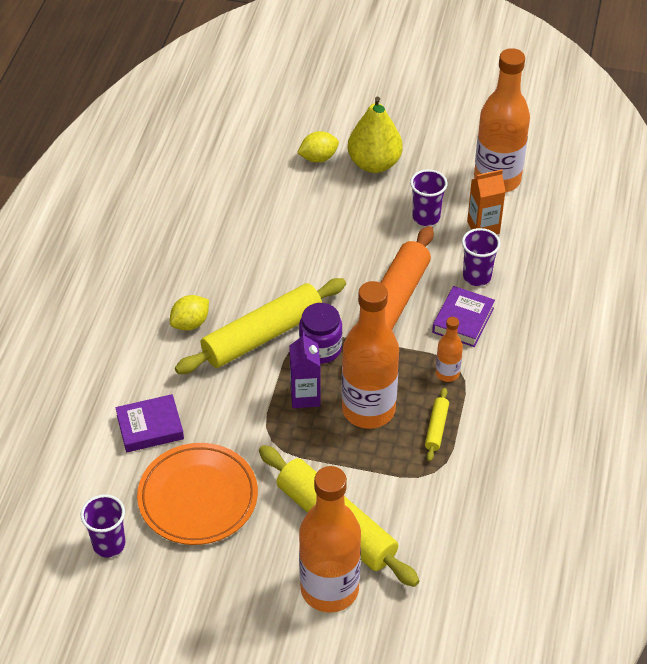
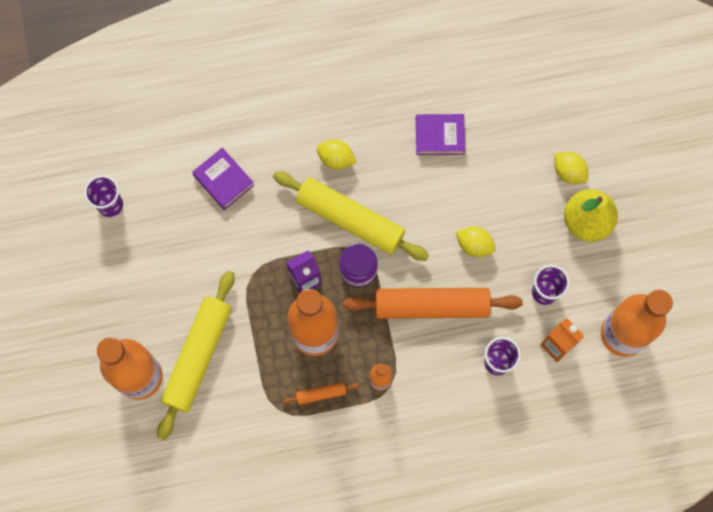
camera: 65 degrees right, 25 degrees up
orange plate [137,443,258,545] -> none
yellow rolling pin [425,388,449,461] -> orange rolling pin [283,382,360,405]
purple book [432,286,495,347] -> purple book moved to [416,114,465,155]
none -> yellow lemon [456,227,496,257]

